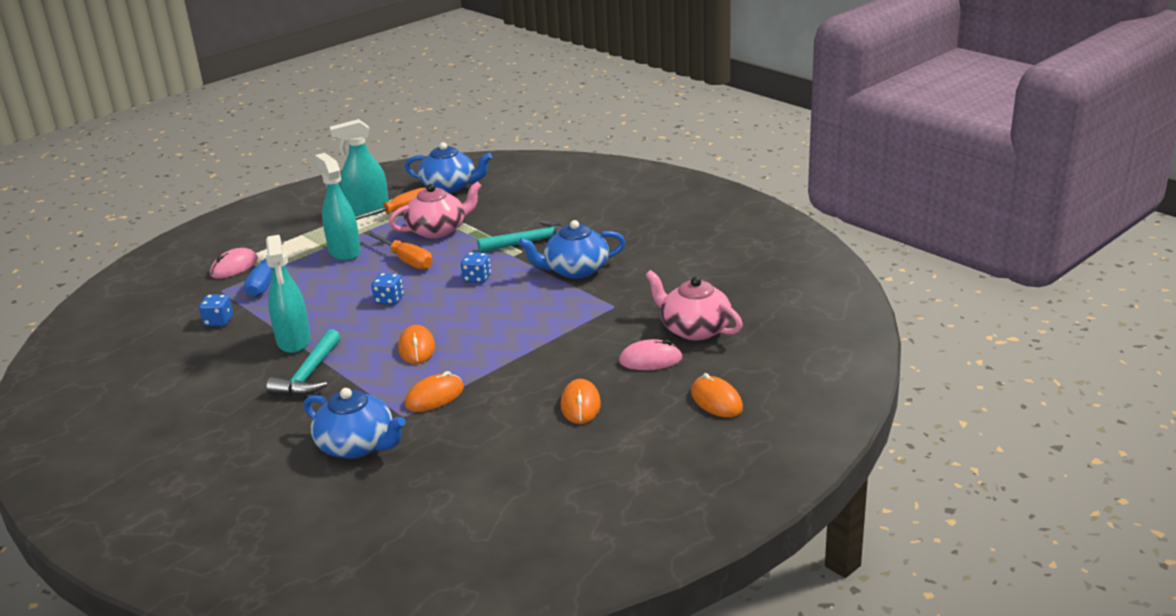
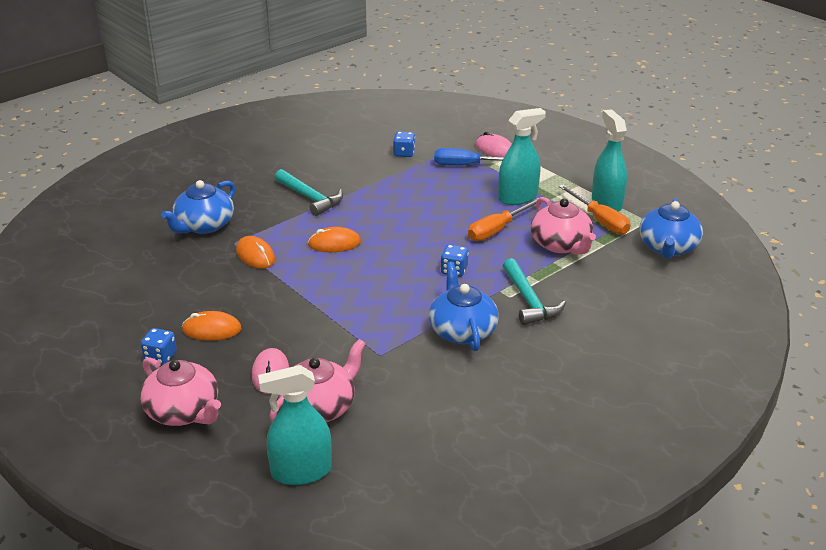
camera: 90 degrees right, 5 degrees up
turquoise spray bottle [266,235,311,353] -> turquoise spray bottle moved to [258,365,332,485]
turquoise hammer [266,329,341,396] -> turquoise hammer turned 150 degrees counterclockwise [275,169,343,216]
blue dice [371,273,404,305] -> blue dice moved to [141,328,177,365]
orange mouse [691,373,743,418] -> pink teapot [140,357,221,426]

